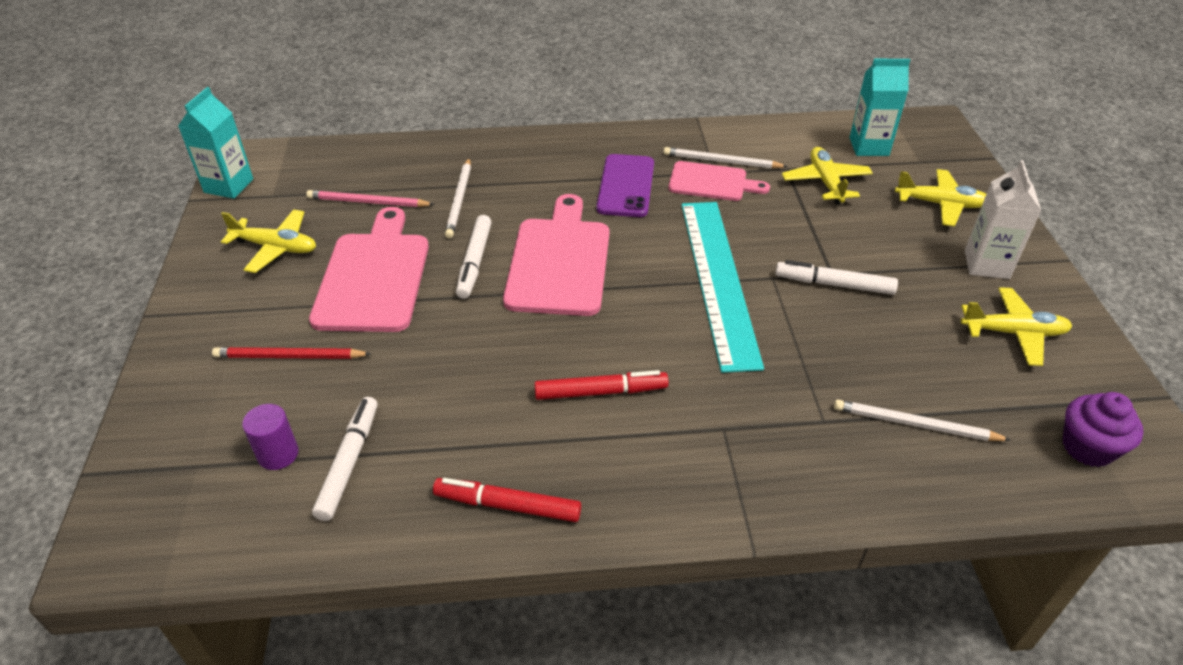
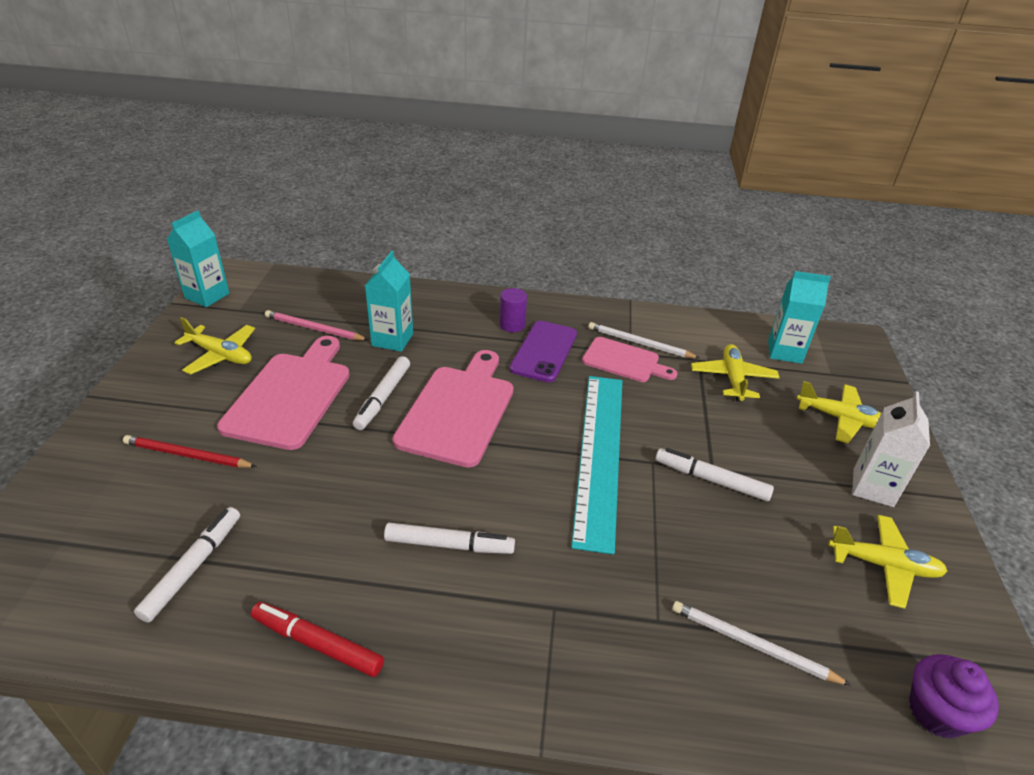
camera: 10 degrees right, 5 degrees down
purple cylinder [242,404,299,470] -> purple cylinder moved to [499,288,527,332]
white pencil [445,158,471,238] -> turquoise carton [365,251,413,352]
red marker [534,370,669,400] -> white marker [384,523,515,554]

